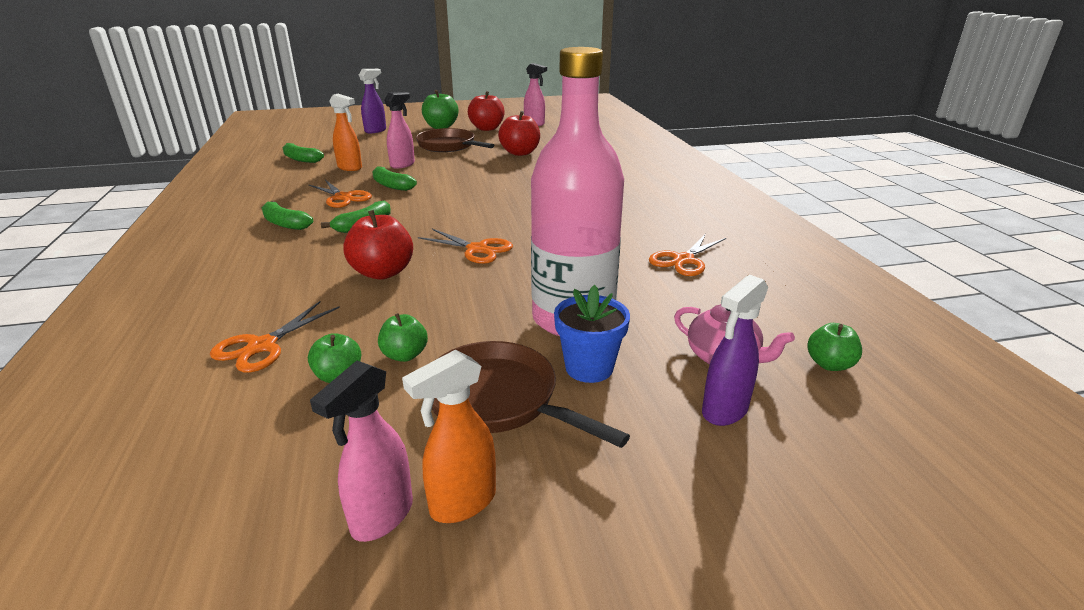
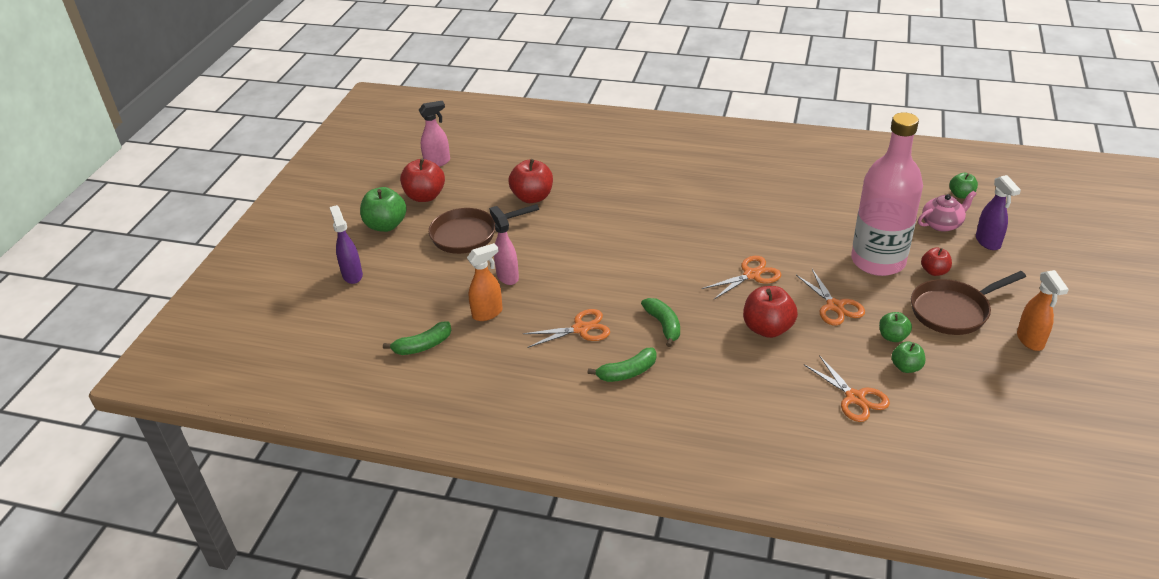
camera: 60 degrees left, 10 degrees up
pink spray bottle [310,361,413,542] -> none
green banana [372,166,417,191] -> none
blue flower pot [554,285,630,383] -> red apple [921,248,952,276]
orange scissors [649,234,726,276] -> orange scissors moved to [796,269,865,325]

